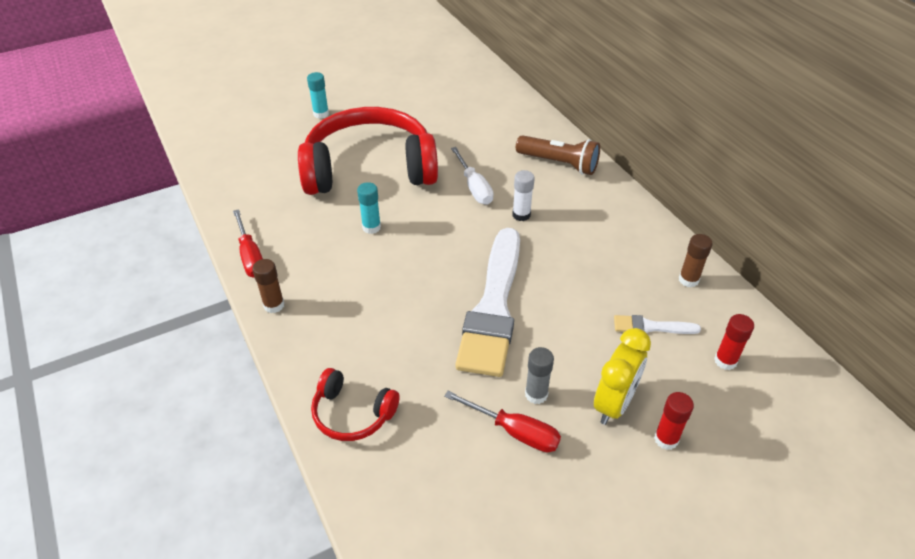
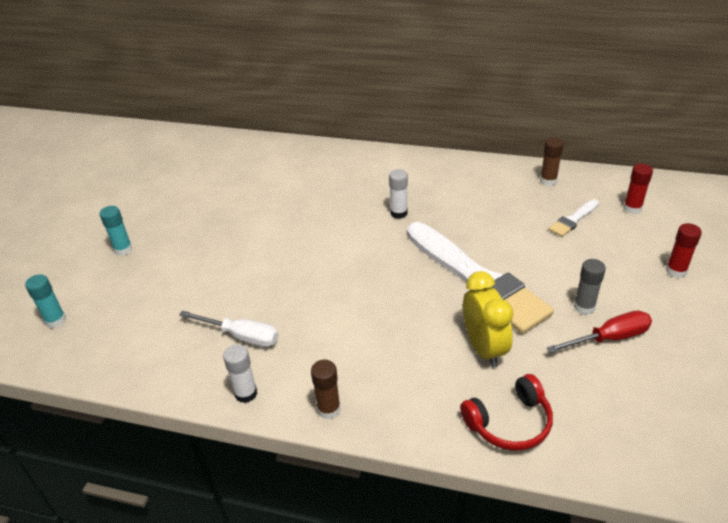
camera: 45 degrees left, 5 degrees down
red screwdriver [233,209,263,278] -> white glue stick [223,344,257,403]
red headphones [298,107,438,195] -> none
turquoise glue stick [357,182,381,234] -> turquoise glue stick moved to [25,274,66,328]
white screwdriver [451,147,494,205] -> white screwdriver moved to [179,311,278,347]
brown flashlight [516,135,600,175] -> none
yellow clock [594,328,651,425] -> yellow clock moved to [463,271,514,368]

